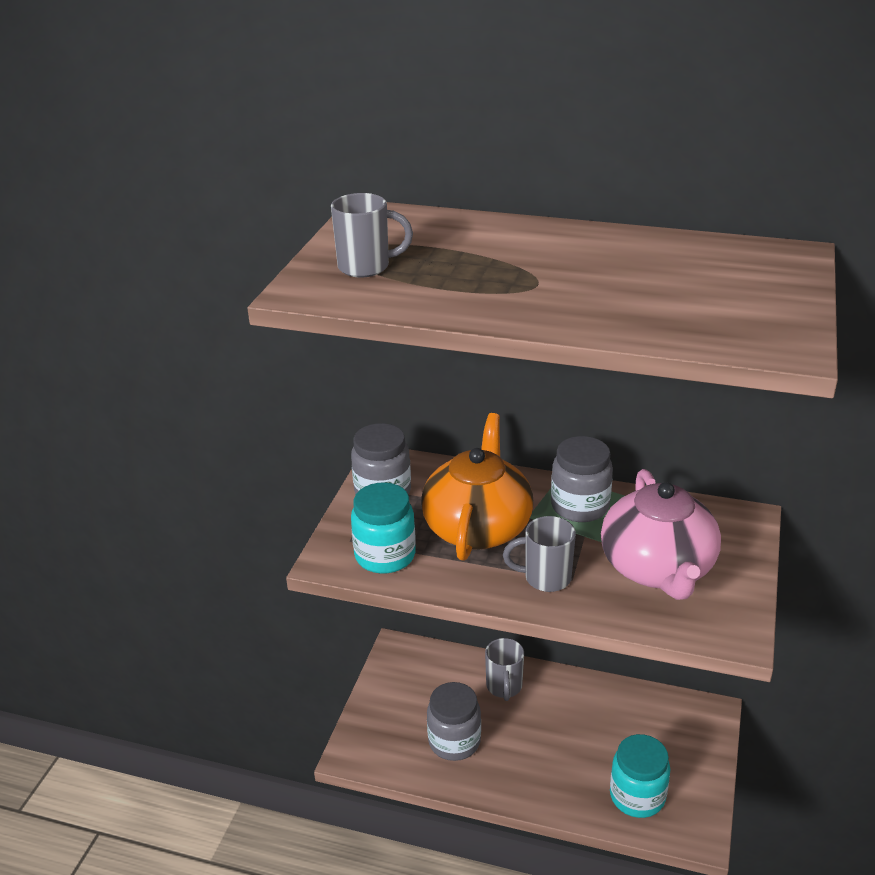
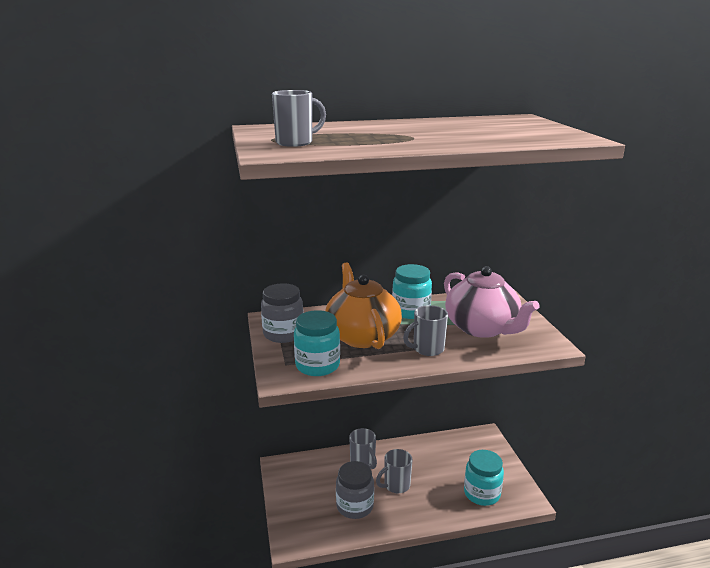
camera: 30 degrees left, 10 degrees down
grey jar [551,436,613,522] -> turquoise jar [392,264,432,319]
none -> grey mug [376,449,413,493]

